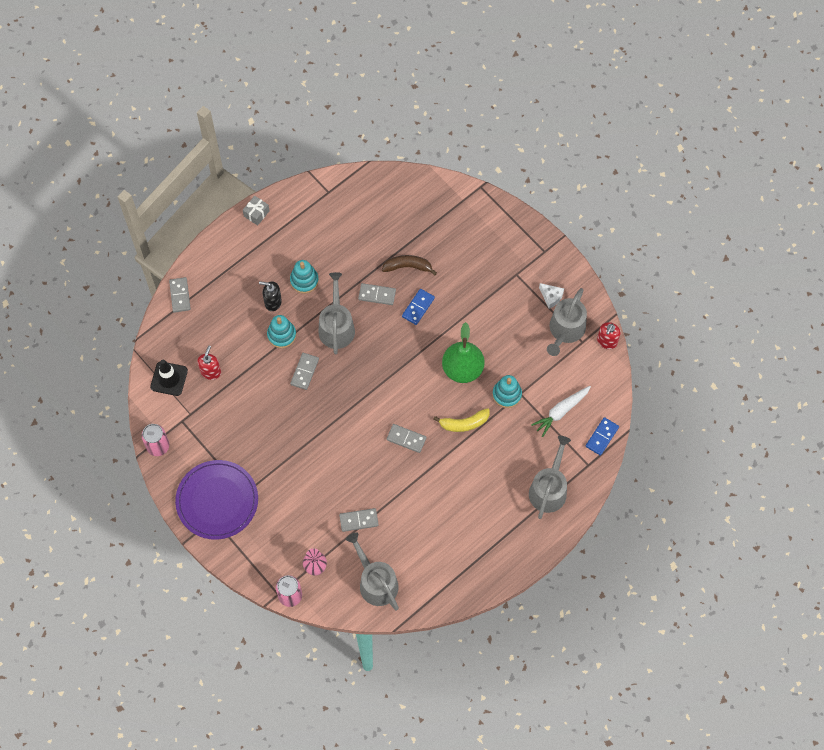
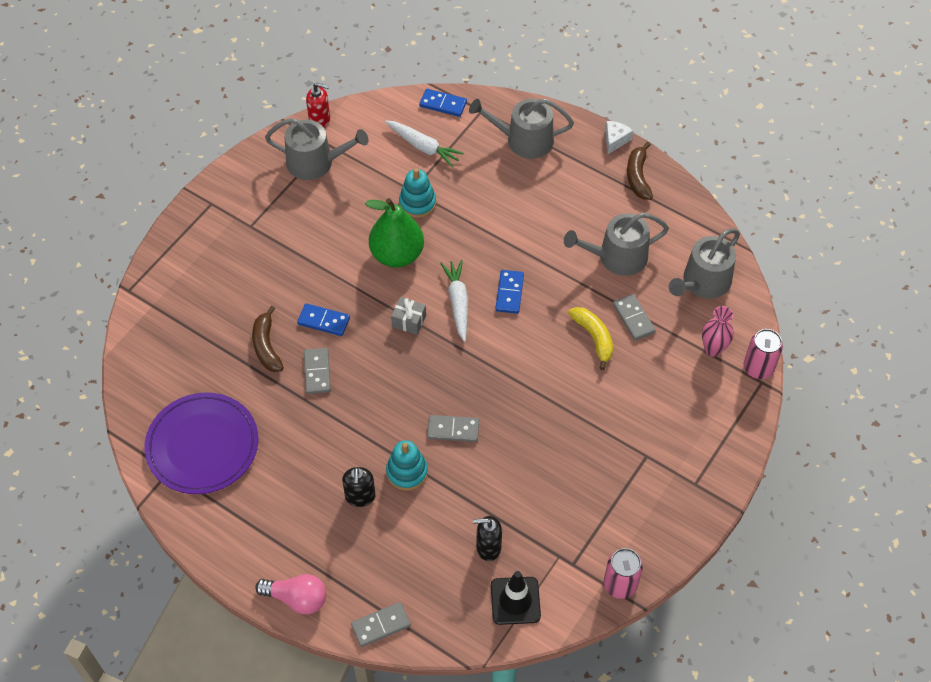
camera: 105 degrees left, 10 degrees down
purple plate [175,460,258,540] -> purple plate moved to [144,392,258,494]
red soap dispenser [197,346,221,380] -> black soap dispenser [473,516,502,561]
grey gift [243,196,269,225] -> grey gift moved to [391,297,426,335]
turquoise stacking toy [290,260,319,294] -> none
grey watering can [318,272,355,354] -> grey watering can moved to [564,213,669,276]
grey domino [387,424,427,453] -> blue domino [495,270,524,314]
yellow banana [433,408,490,432] -> yellow banana moved to [568,307,613,370]
white cheese [539,283,564,309] -> white cheese moved to [605,121,633,154]
none -> pink light bulb [255,574,326,615]
none -> white carrot [440,260,468,342]
none -> brown banana [627,142,653,200]

